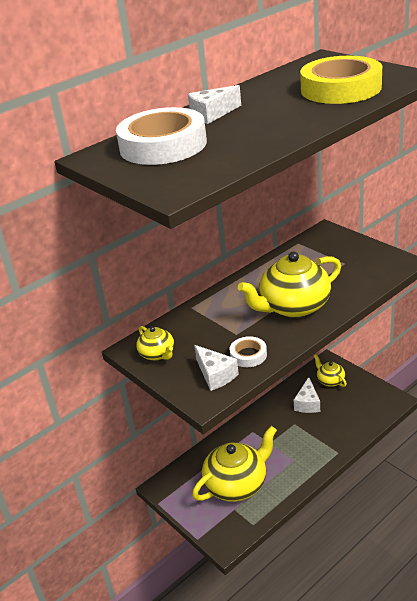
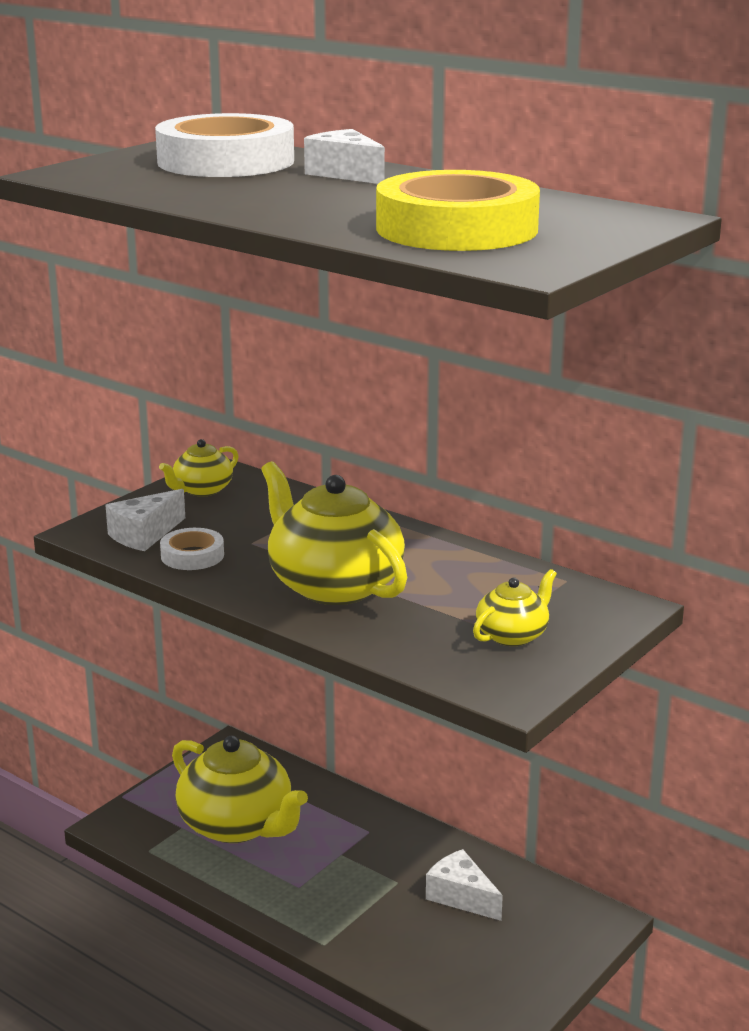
camera: 75 degrees right, 10 degrees down
white cheese [294,377,320,413] -> white cheese turned 45 degrees clockwise [426,849,503,921]
yellow teapot [314,354,347,387] -> yellow teapot moved to [473,569,557,646]

